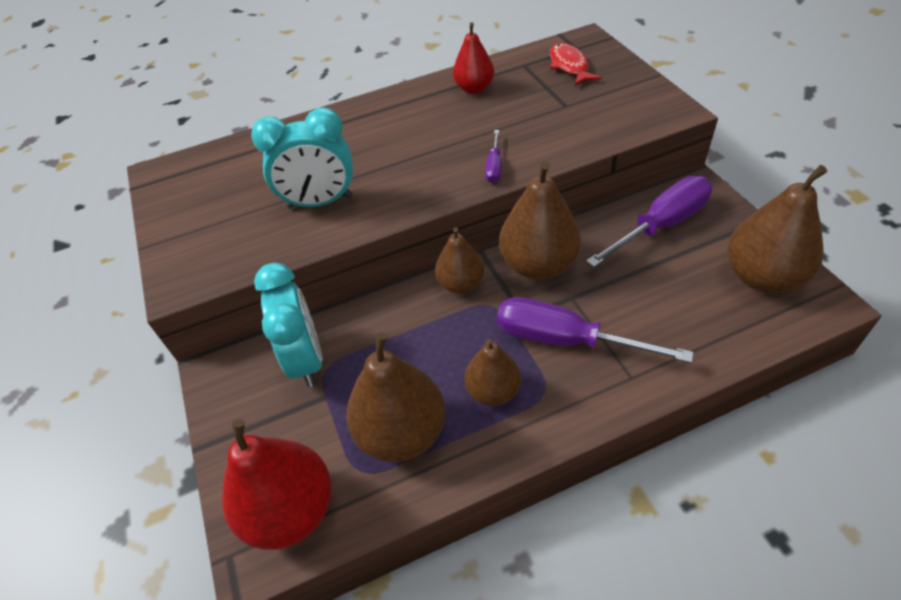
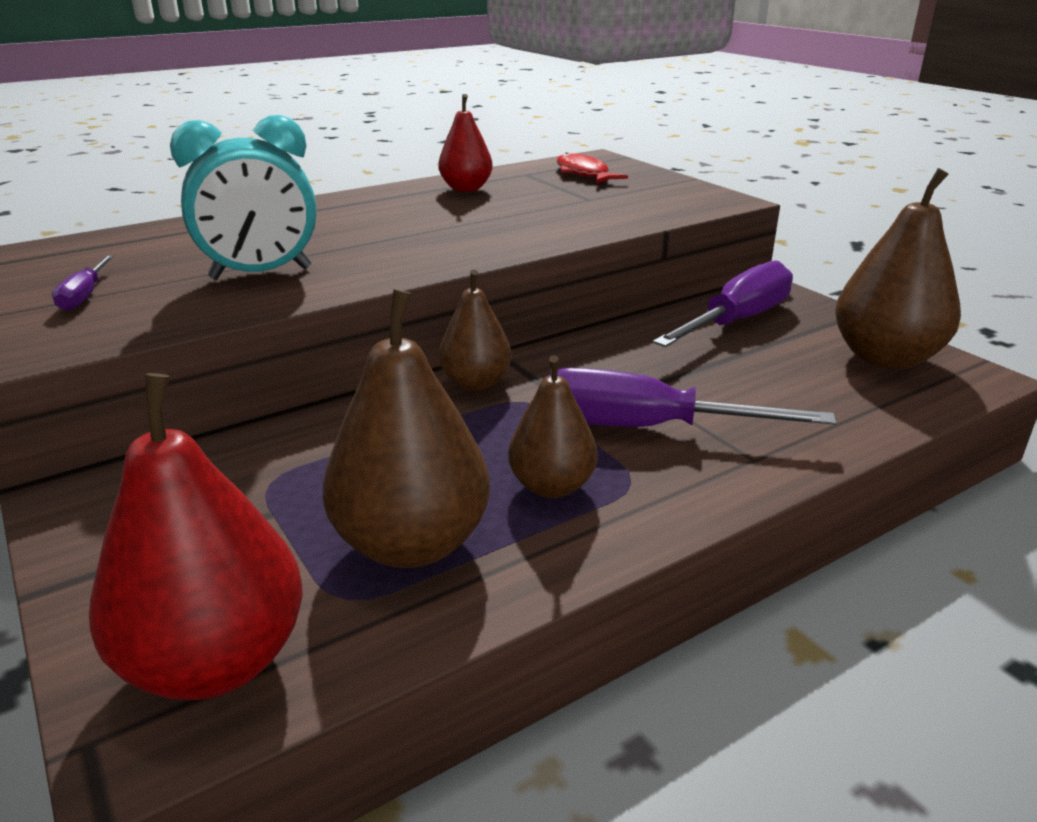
camera: 15 degrees left, 20 degrees down
turquoise clock [254,262,323,387] -> none
purple screwdriver [485,130,502,183] -> purple screwdriver moved to [52,255,114,311]
brown pear [499,161,581,280] -> none

